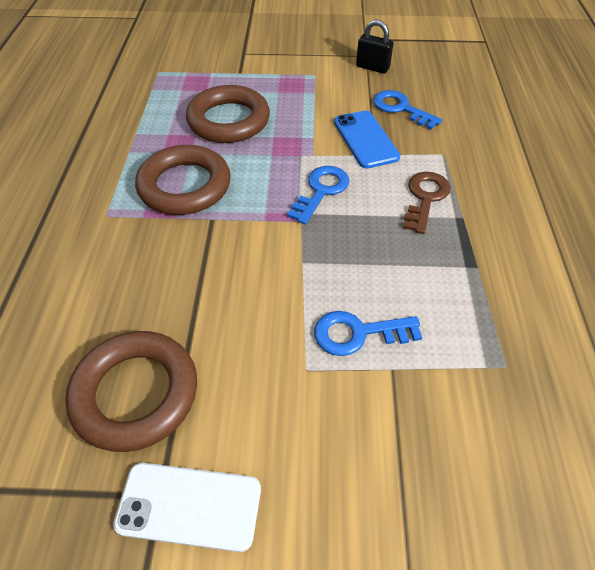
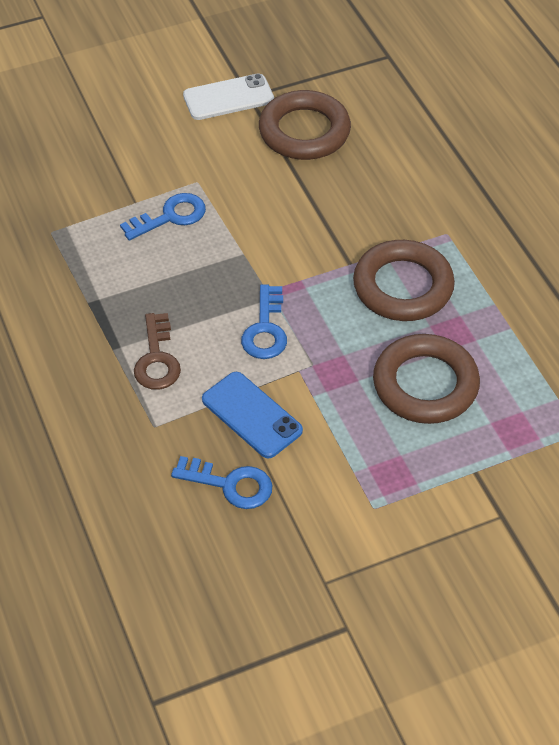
camera: 155 degrees right, 0 degrees up
black padlock [356,20,394,74] -> none

